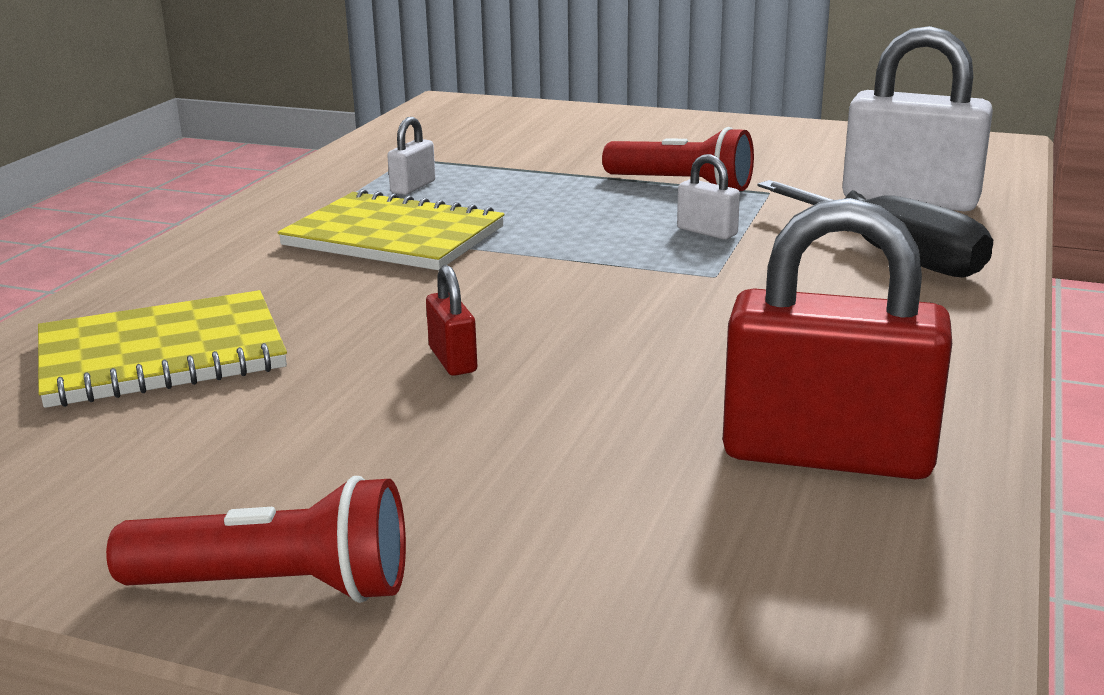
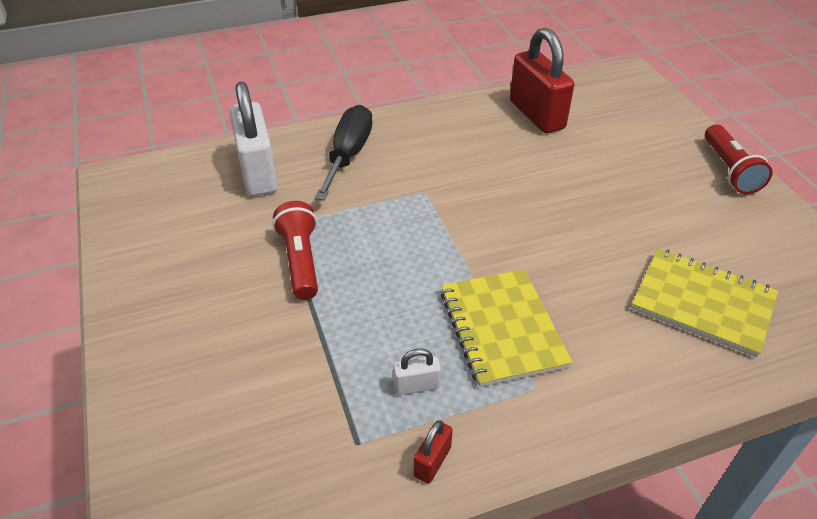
camera: 130 degrees left, 20 degrees up
red flashlight [106,476,406,603] -> red flashlight turned 150 degrees counterclockwise [705,124,773,194]
red padlock [426,265,477,376] -> red padlock moved to [414,421,453,484]
white padlock [677,154,740,239] -> none

